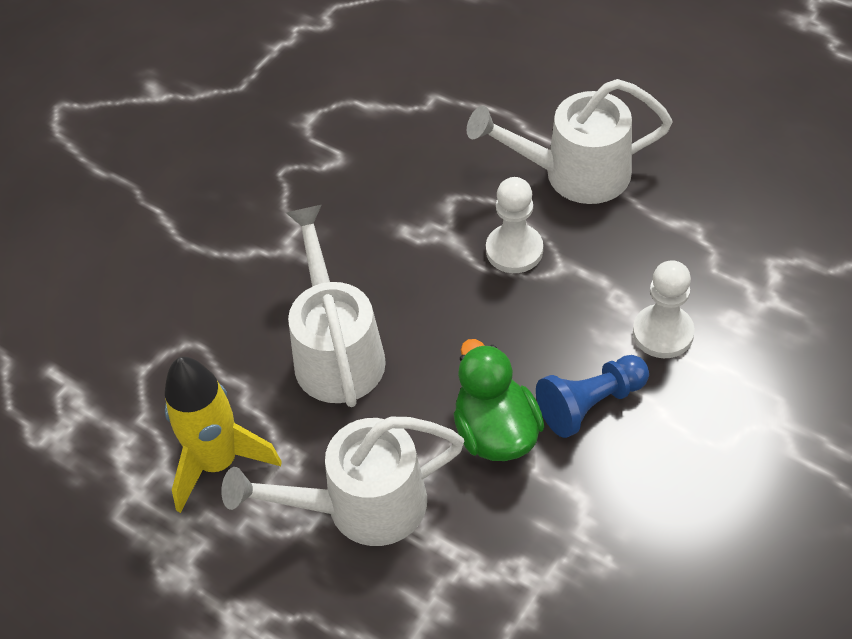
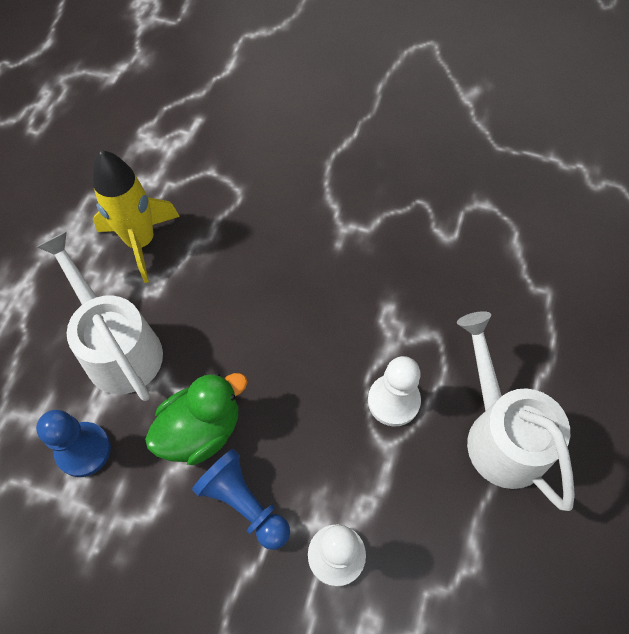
camera: 70 degrees right, 10 degrees up
white watering can [286,205,386,407] -> none
none -> blue pawn [36,410,111,477]

